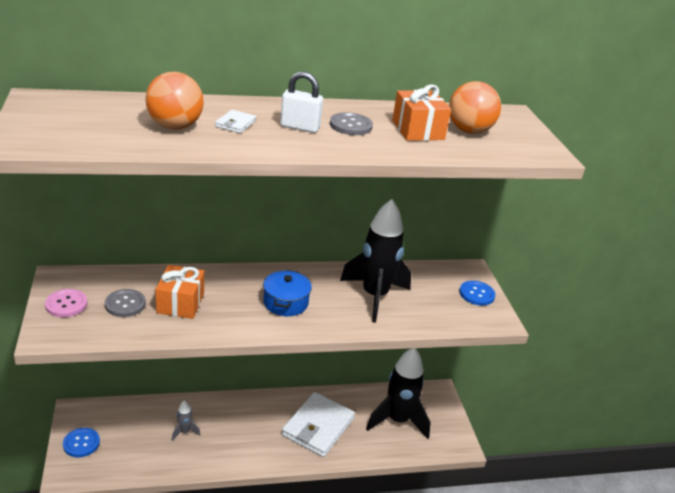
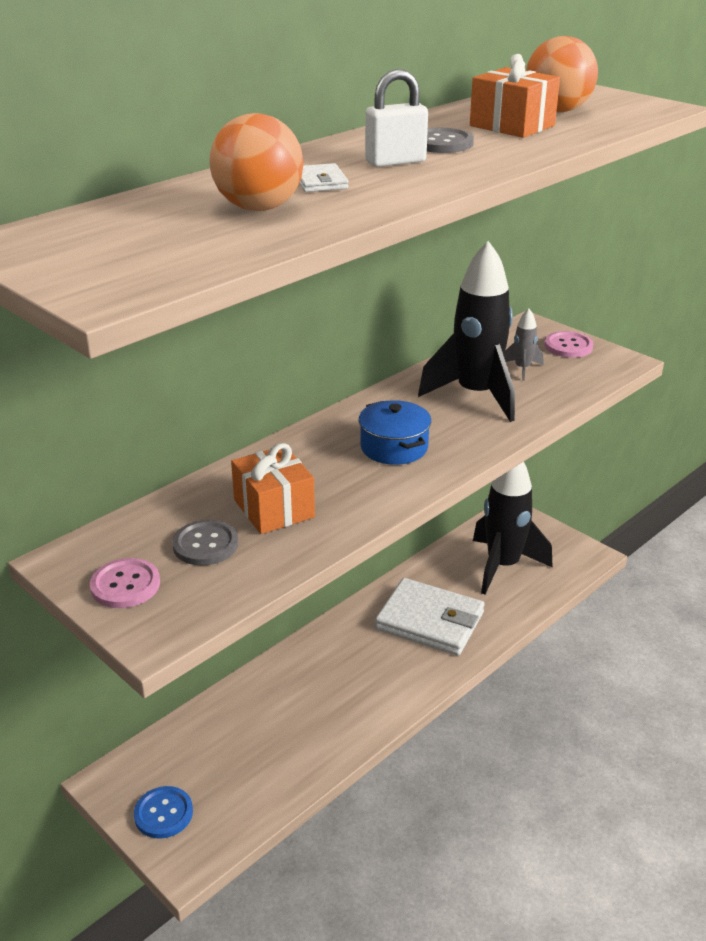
camera: 30 degrees left, 0 degrees up
grey rocket [172,400,200,441] -> grey rocket moved to [504,308,543,381]
white wallet [281,392,355,457] -> white wallet turned 60 degrees counterclockwise [375,578,485,656]
blue button [459,281,495,306] -> pink button [544,331,594,358]

